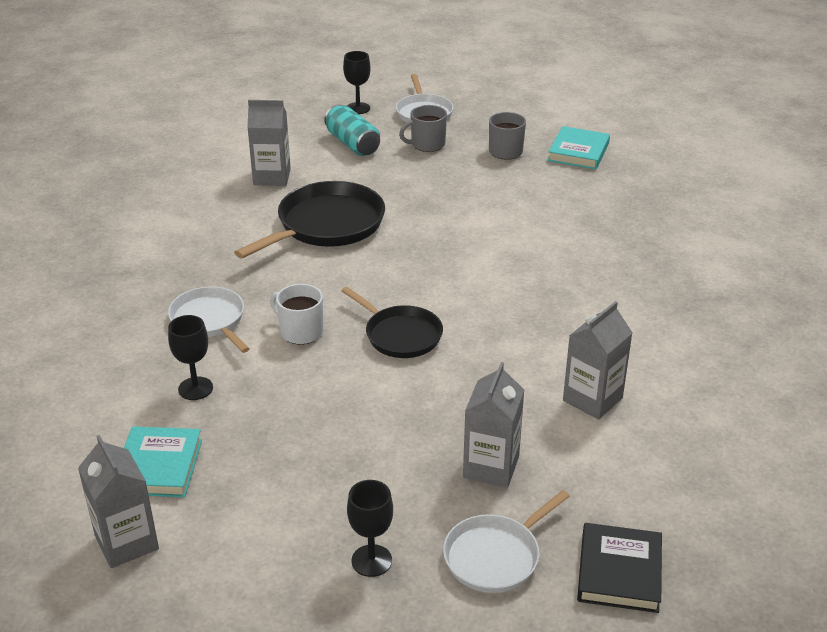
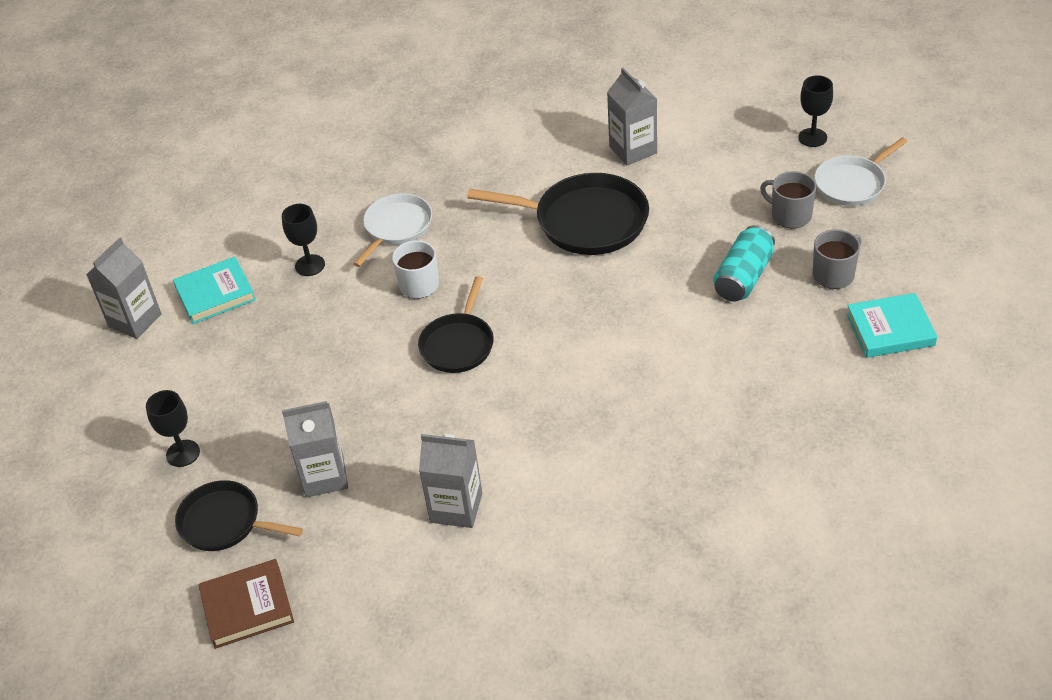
camera: 65 degrees right, 10 degrees up
turquoise can [324,105,380,156] -> turquoise can moved to [713,225,775,302]
white pan [443,490,570,593] -> black pan [175,480,303,551]
black book [577,523,662,613] -> brown book [198,559,294,649]

